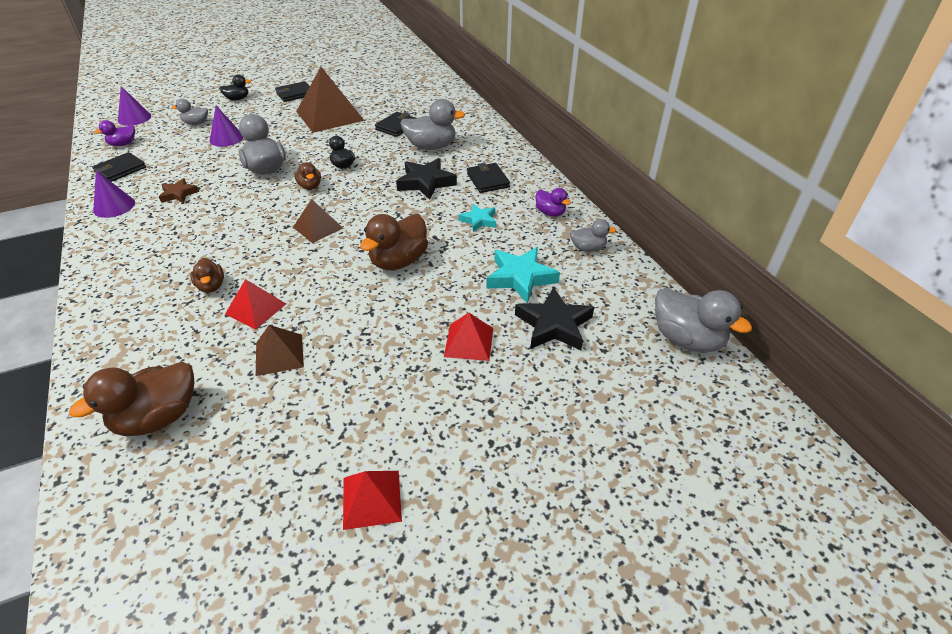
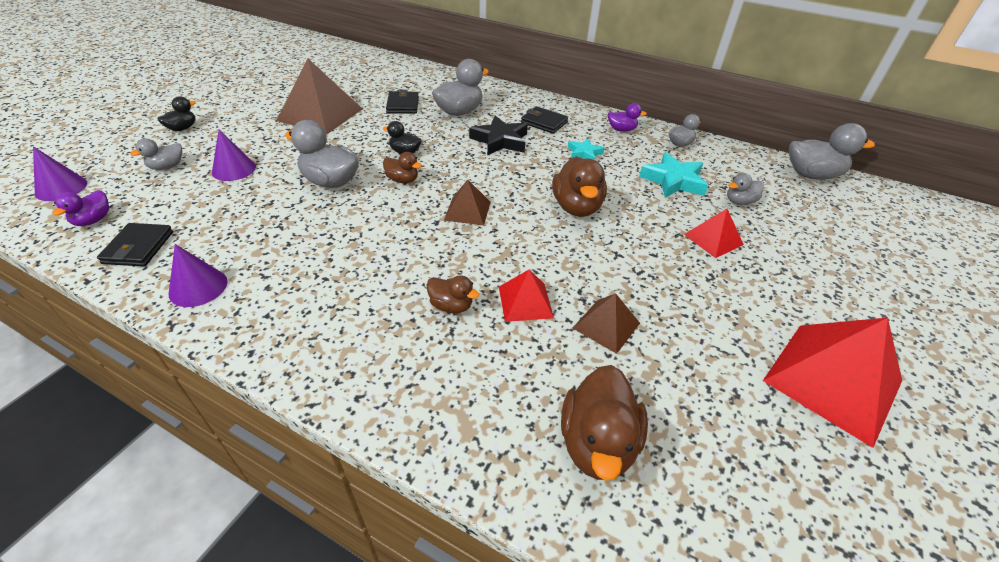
camera: 40 degrees left, 0 degrees up
brown star [159,178,199,203] -> none
black wallet [275,81,310,102] -> none
red pyramid [343,471,402,530] -> red pyramid [763,318,902,448], size x1.89
black star [515,287,594,350] -> grey duck [727,173,764,205]

